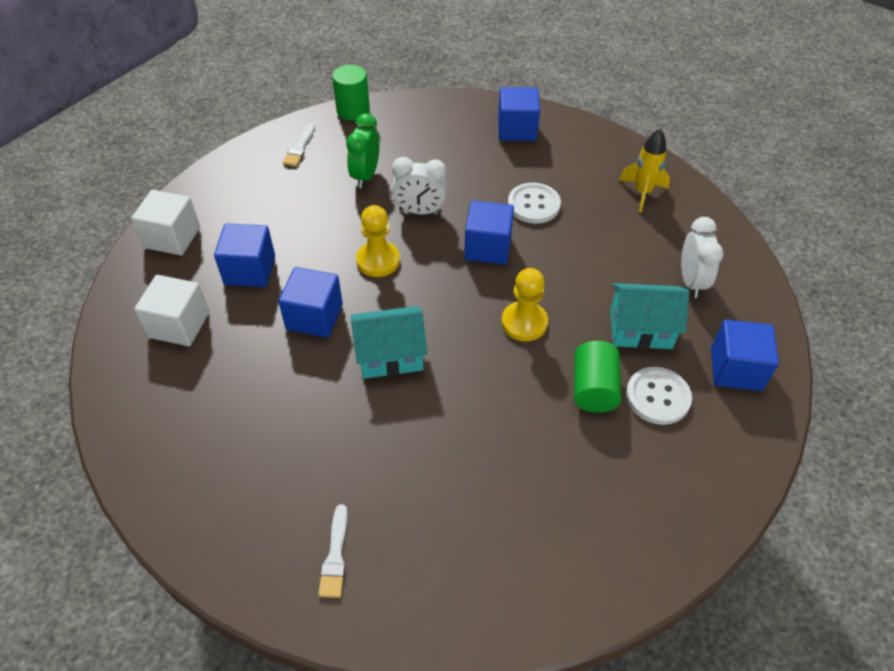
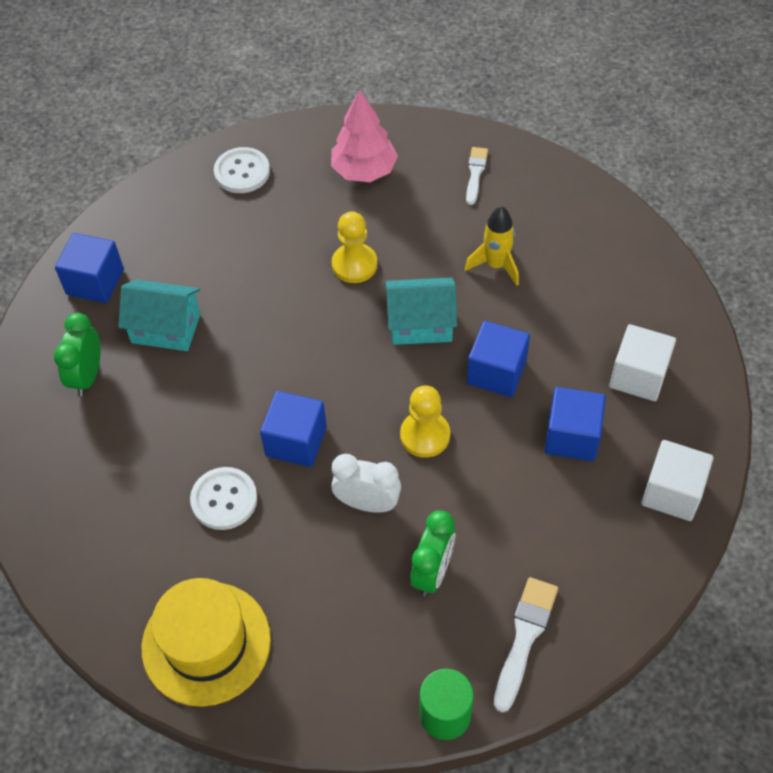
camera: 170 degrees left, 5 degrees up
white brush [283,123,315,167] -> white brush [494,577,558,713], size x1.51
blue cube [498,87,540,141] -> yellow hat [142,578,271,707]
yellow pawn [501,268,548,341] -> yellow pawn moved to [332,211,377,283]
green cylinder [574,341,621,413] -> none
yellow rocket [619,129,670,212] -> yellow rocket moved to [465,206,519,286]
white button [626,367,692,425] -> white button moved to [214,147,270,193]
white clock [681,217,724,298] -> green clock [54,313,100,396]
none -> pink tree [331,89,398,182]

